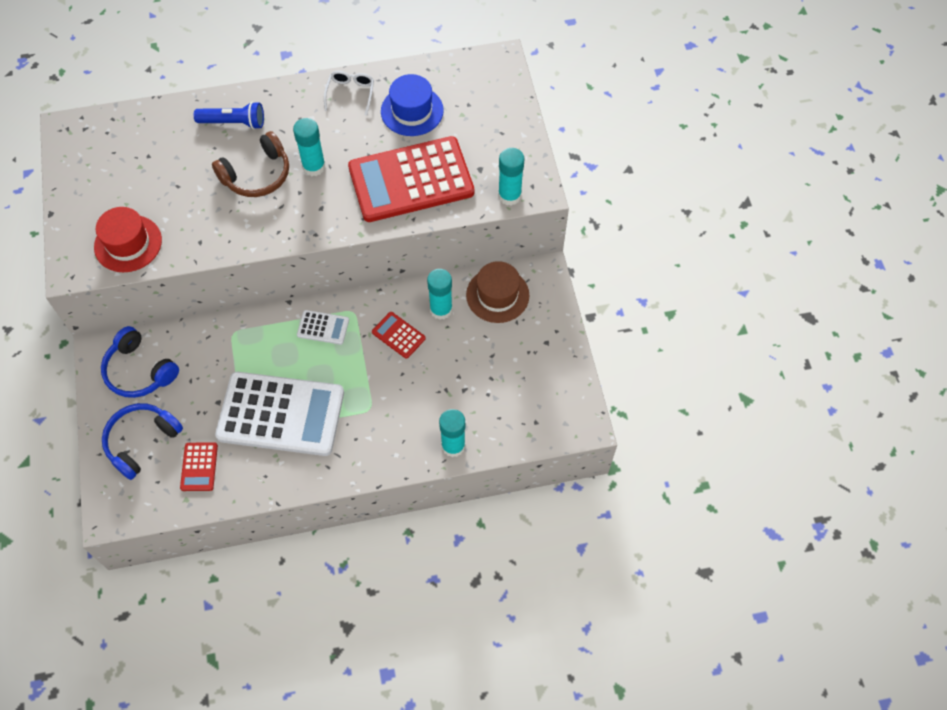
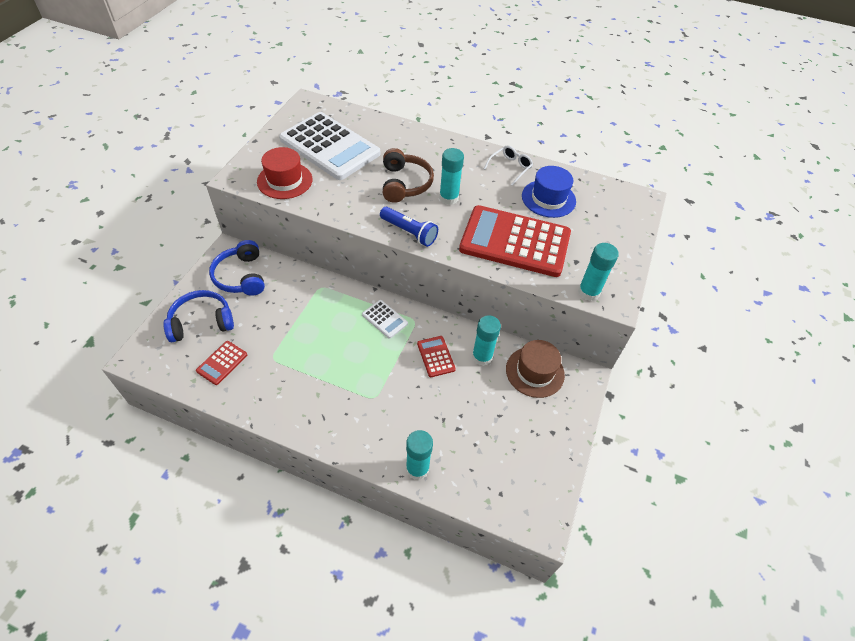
camera: 30 degrees right, 10 degrees down
blue flashlight [194,102,264,129] -> blue flashlight moved to [380,207,438,247]
brown headphones [212,131,289,197] -> brown headphones turned 90 degrees counterclockwise [383,148,434,203]
white calculator [215,372,344,456] -> white calculator moved to [279,112,380,180]

